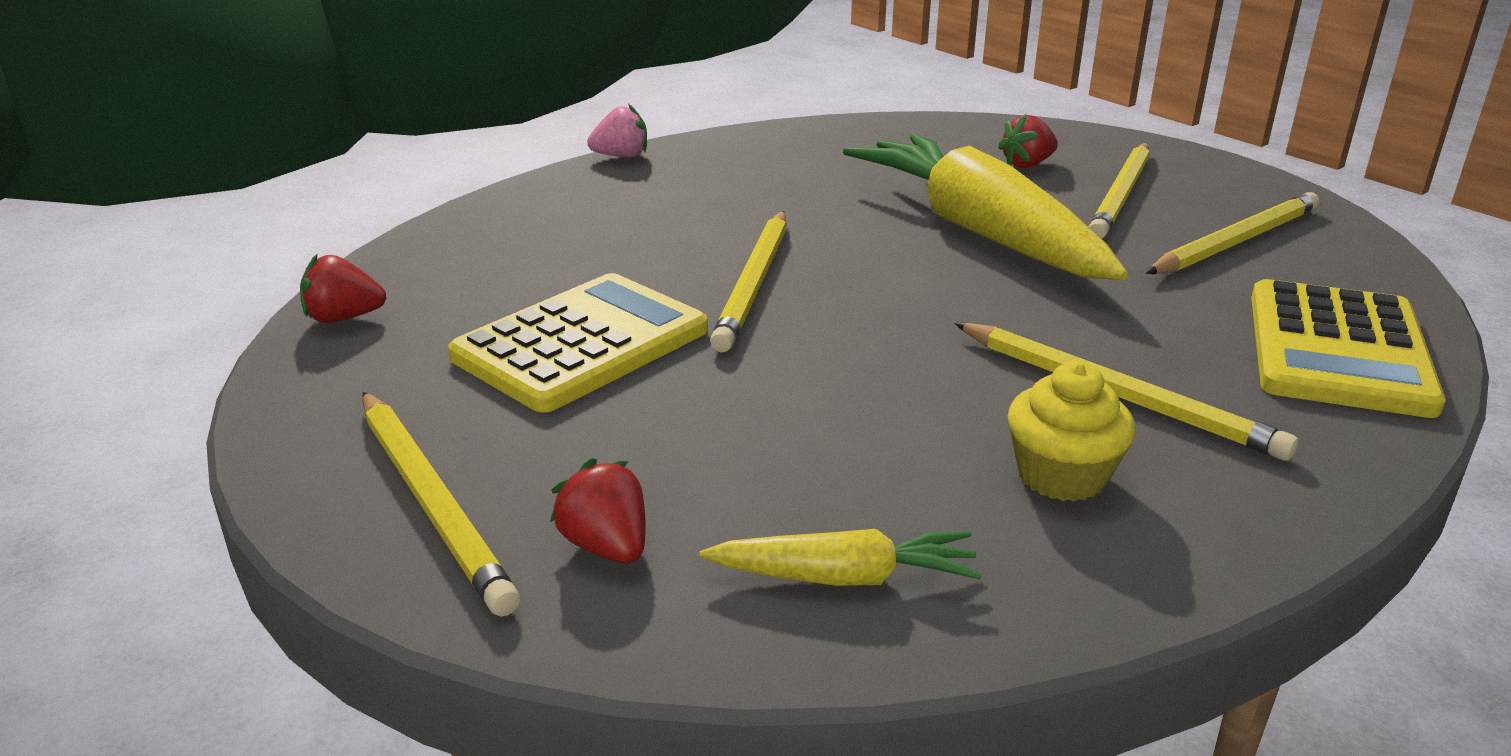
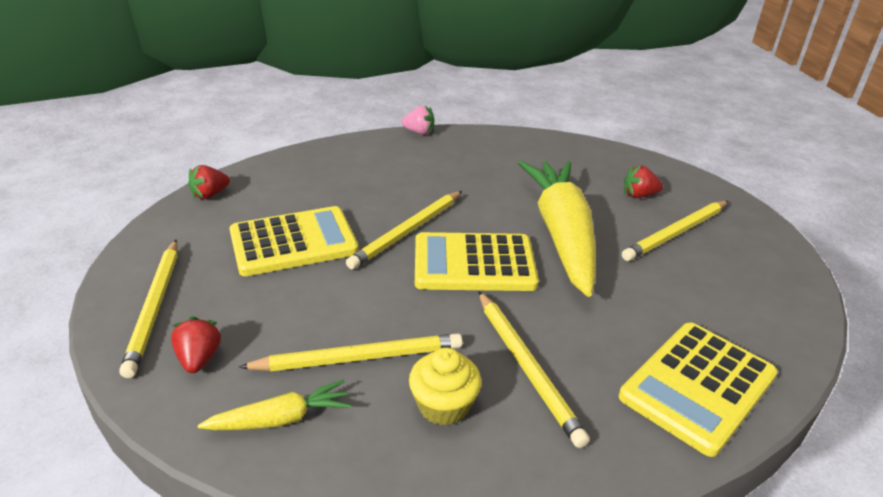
camera: 25 degrees right, 5 degrees up
red strawberry [300,254,386,323] -> red strawberry turned 60 degrees counterclockwise [188,165,230,199]
yellow carrot [700,529,982,586] -> yellow carrot turned 45 degrees counterclockwise [198,380,352,430]
yellow pencil [1146,192,1319,274] -> yellow pencil moved to [238,333,463,371]
none -> yellow calculator [415,232,539,291]

